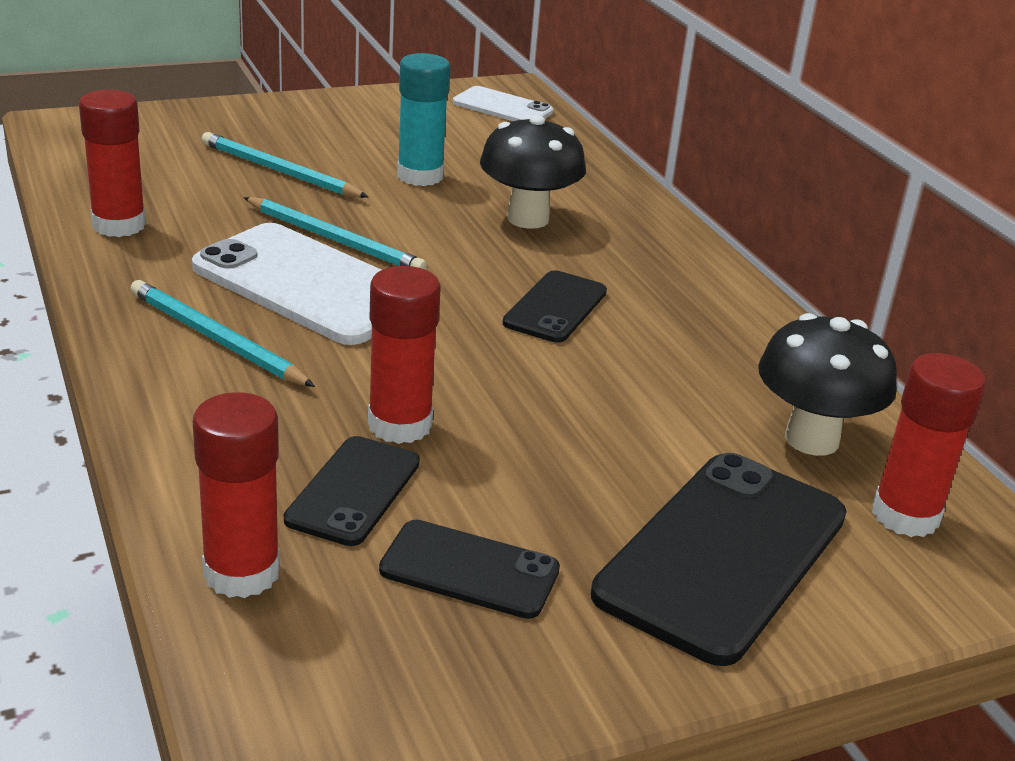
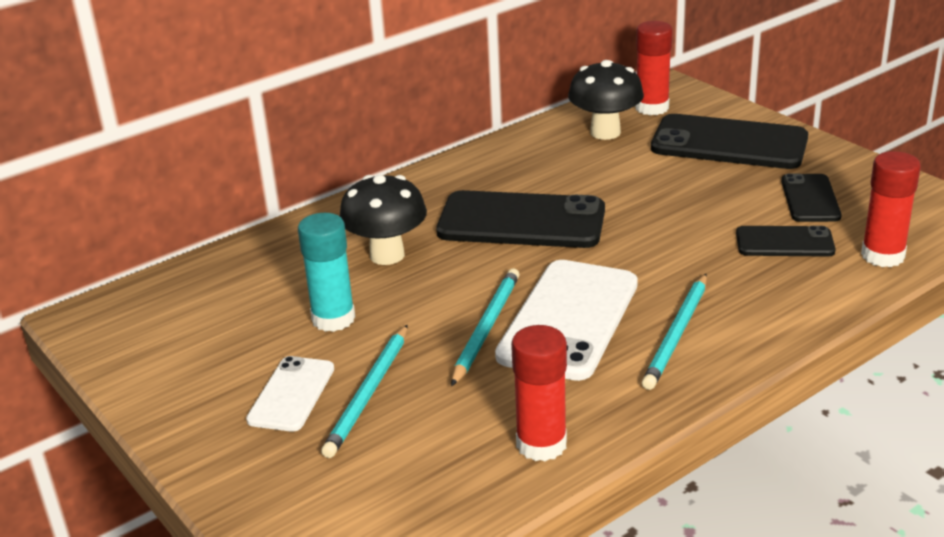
camera: 100 degrees left, 0 degrees up
red glue stick [368,266,441,444] -> none
white phone [453,86,553,121] -> white phone moved to [246,356,334,432]
black phone [503,270,607,343] -> black phone [436,190,605,248], size x1.81

